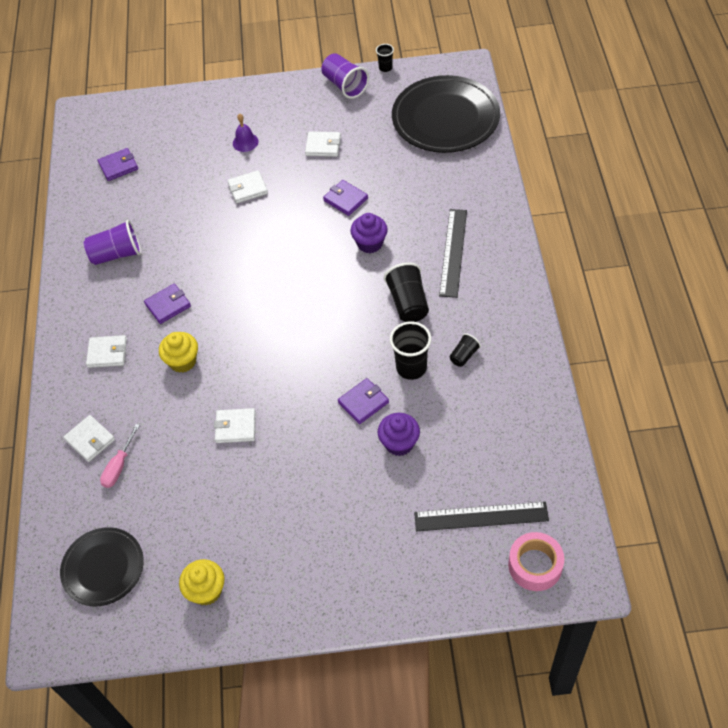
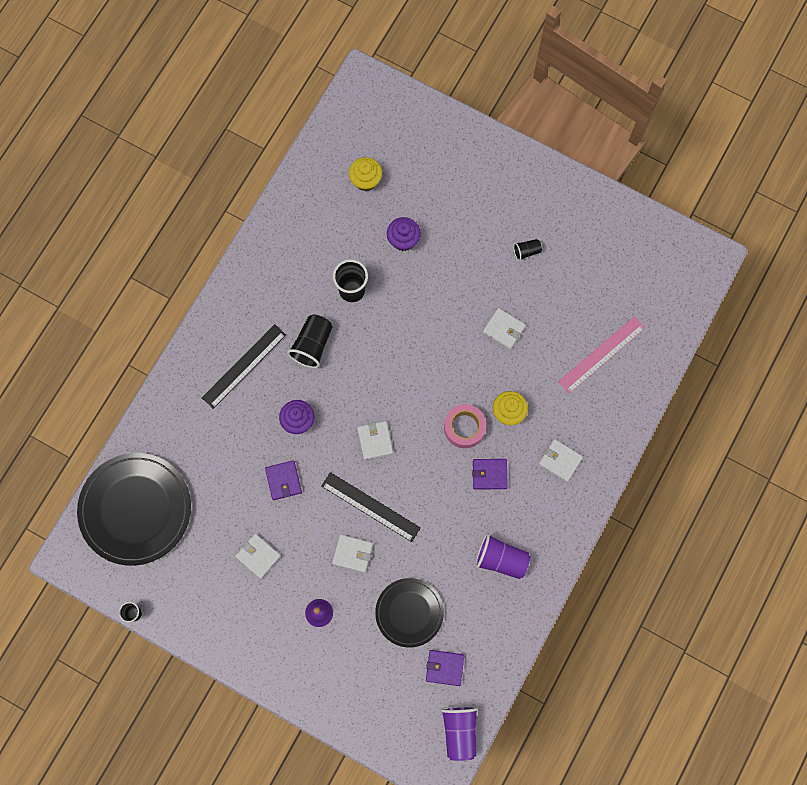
camera: 150 degrees left, 20 degrees up
black plate [60,527,144,606] -> black plate moved to [375,578,444,648]
white wallet [63,415,115,462] -> white wallet moved to [357,421,393,460]
pink screwdriver [100,424,140,488] -> pink ruler [558,316,645,394]
yellow cupcake [179,559,224,605] -> yellow cupcake moved to [349,157,382,191]
purple cup [321,53,369,99] -> purple cup moved to [441,706,478,761]
purple wallet [338,378,389,424] -> none
black ruler [414,502,549,531] -> black ruler moved to [321,472,421,542]
black cup [450,333,481,367] -> black cup moved to [513,239,542,261]
pink tape [508,532,564,591] -> pink tape moved to [444,404,486,448]

